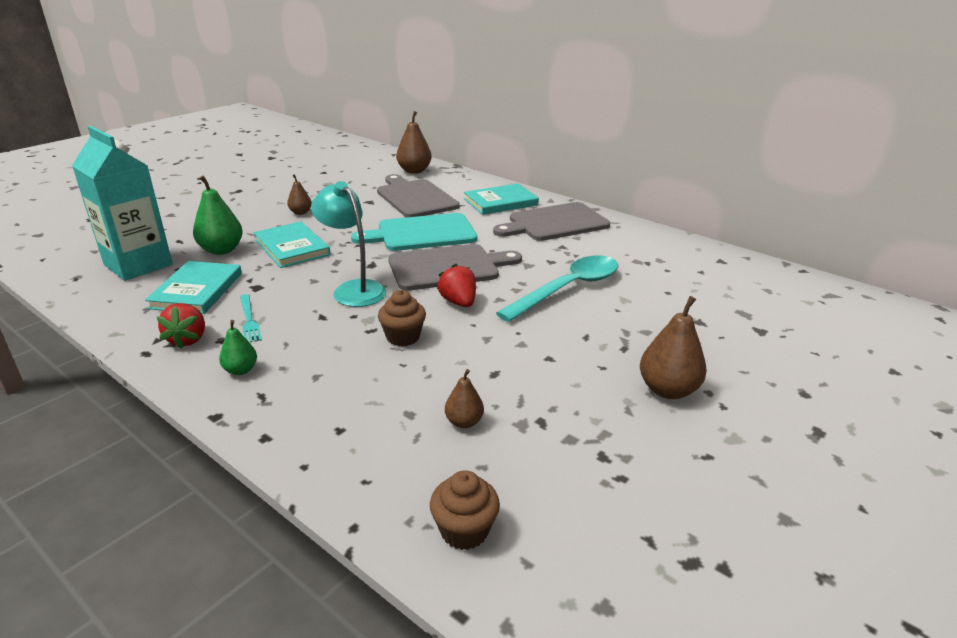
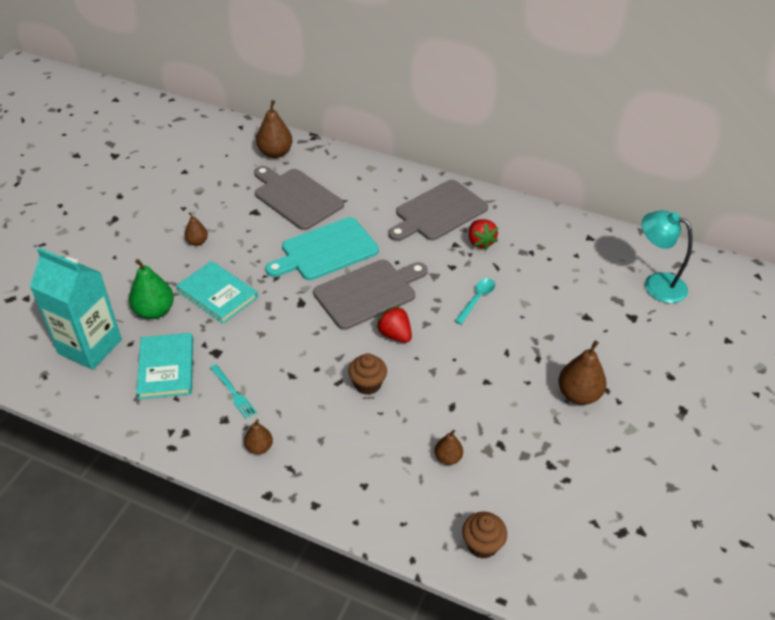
camera: 15 degrees left, 15 degrees up
red strawberry [157,303,205,349] -> red strawberry moved to [469,219,498,250]
green pear [219,320,257,375] -> brown pear [244,419,273,454]
turquoise lamp [311,181,386,307] -> turquoise lamp moved to [642,210,693,303]
turquoise book [464,183,539,215] -> none
turquoise spoon [496,255,618,322] -> turquoise spoon [455,278,495,324], size x0.50

